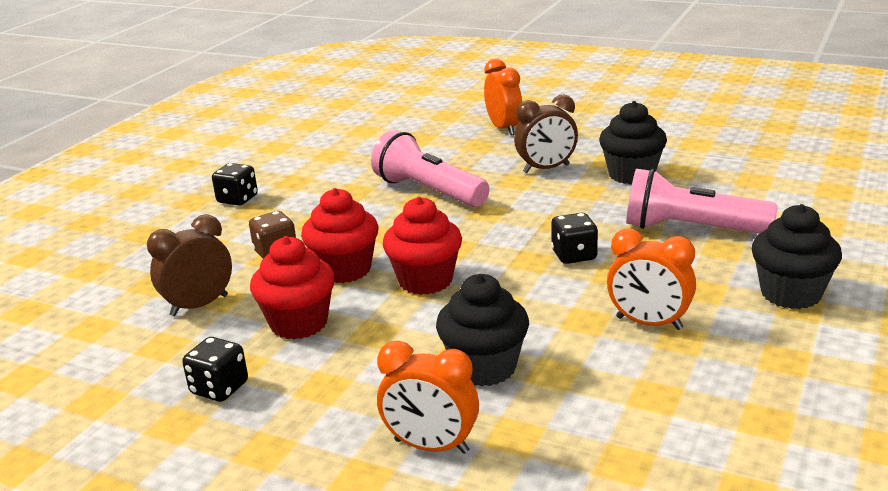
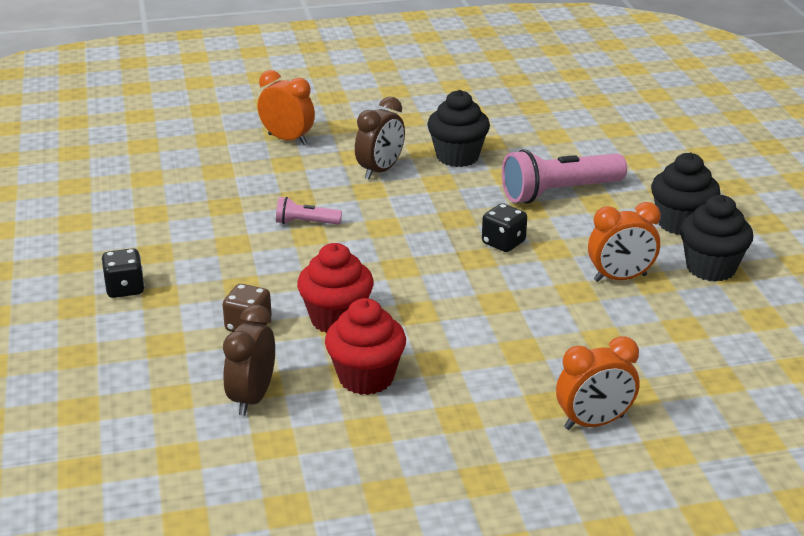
camera: 40 degrees left, 5 degrees up
black dice [182,337,248,402] -> none
pink flashlight [371,130,489,207] -> pink flashlight [276,197,342,225], size x0.50
red cupcake [383,197,462,295] -> none
black cupcake [436,274,529,387] -> black cupcake moved to [680,195,753,282]

